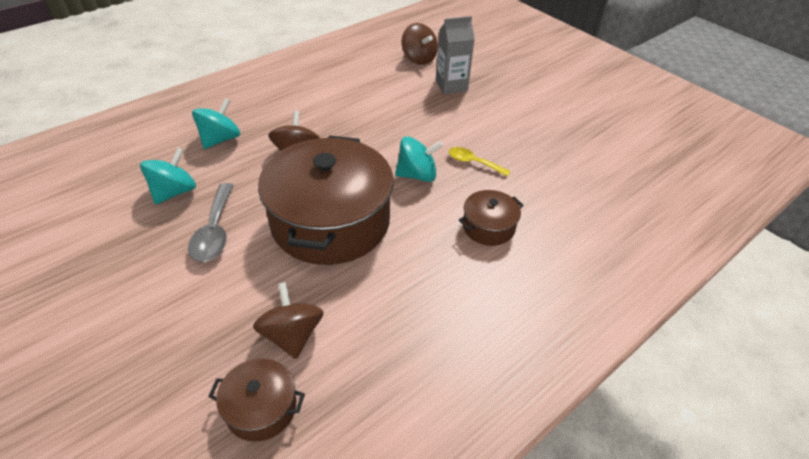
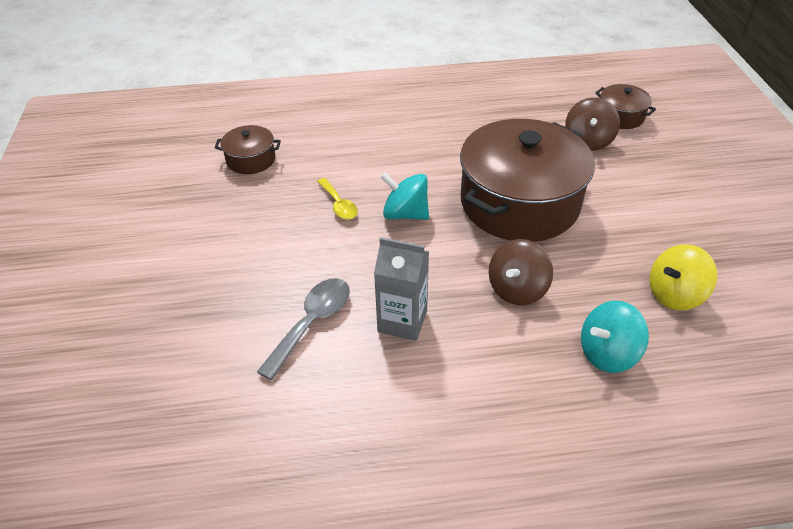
camera: 145 degrees left, 0 degrees up
turquoise spinning top [140,148,196,204] -> yellow spinning top [650,244,717,310]
grey spoon [188,183,234,262] -> grey spoon moved to [257,278,350,380]
brown spinning top [401,23,438,65] -> none
grey carton [436,16,475,94] -> grey carton moved to [374,237,429,341]
brown pot [459,190,524,246] -> brown pot moved to [215,125,281,174]

